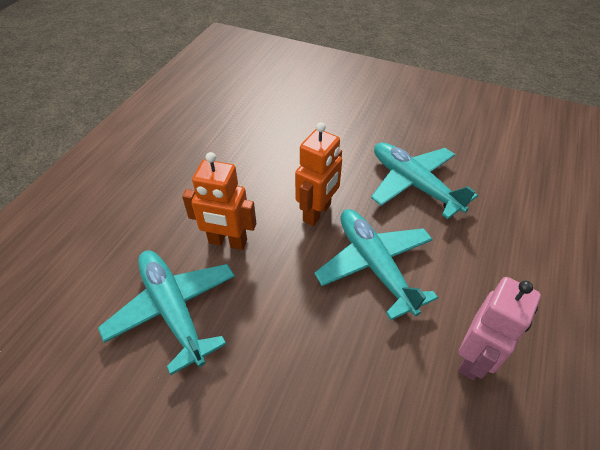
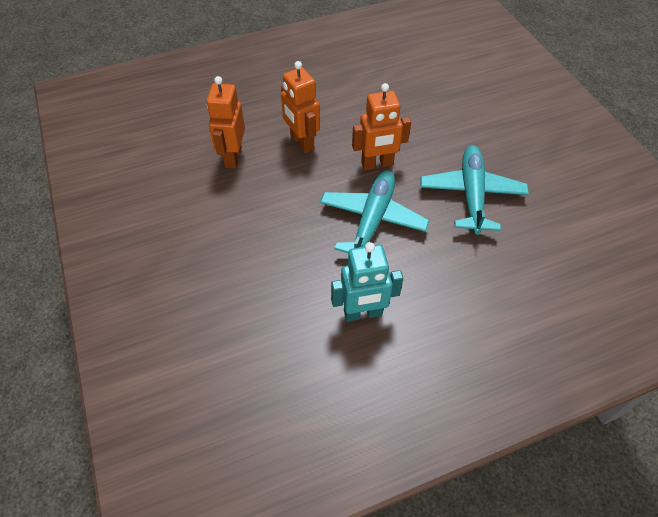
camera: 45 degrees right, 5 degrees up
turquoise plane [98,250,235,375] -> orange robot [206,76,245,168]
pink robot [458,277,541,380] -> turquoise robot [331,242,403,322]

